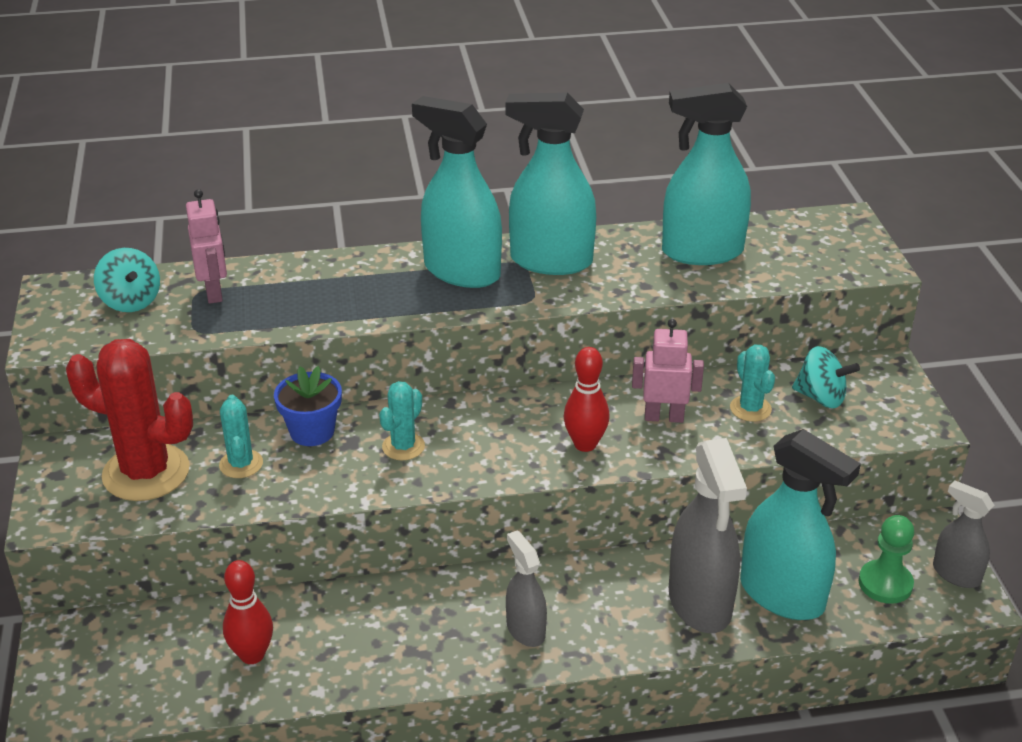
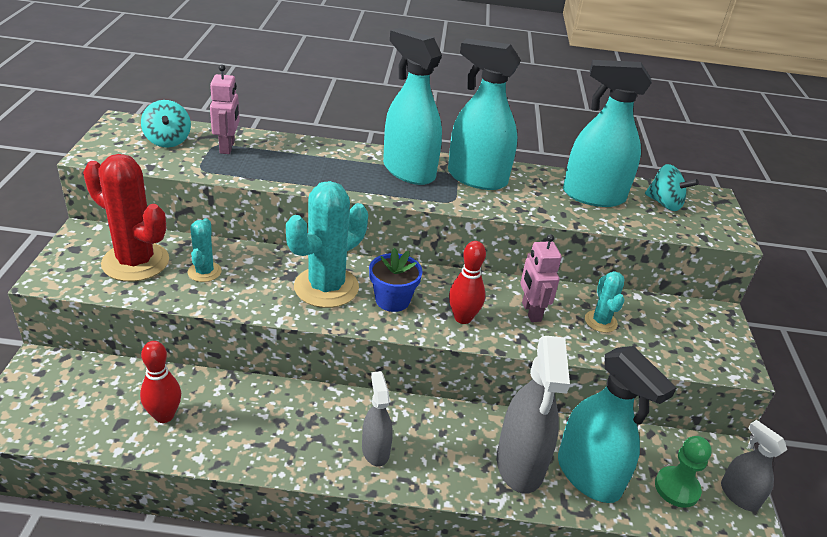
camera: 10 degrees right, 0 degrees up
blue flower pot [274,366,342,446] -> blue flower pot moved to [369,248,423,312]
turquoise cactus [379,381,425,460] -> turquoise cactus [286,181,368,308], size x1.97
pink robot [632,319,704,423] -> pink robot turned 120 degrees counterclockwise [520,234,562,322]
turquoise spinning top [792,346,860,408] -> turquoise spinning top moved to [645,164,699,211]

